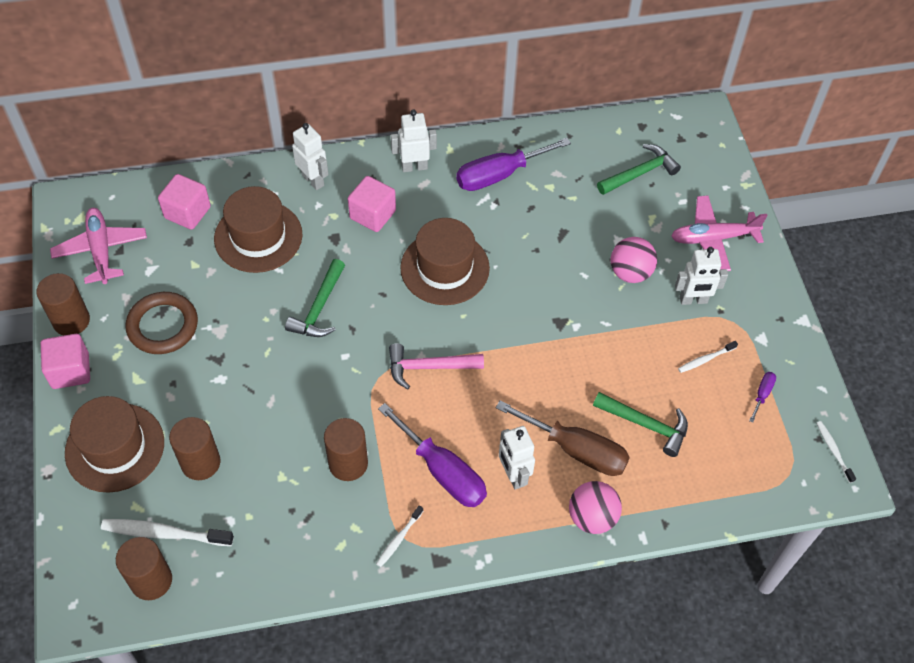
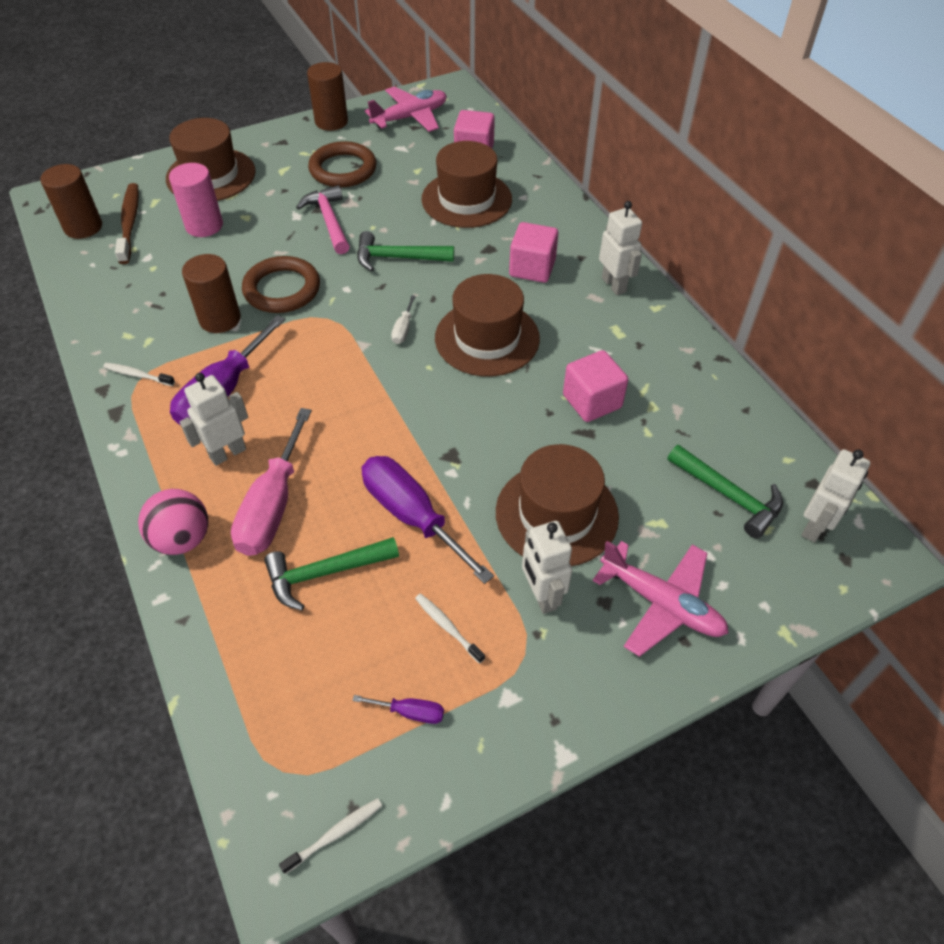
camera: 75 degrees right, 5 degrees down
pink cube [41,334,90,389] -> pink cube moved to [563,350,628,422]
white toothbrush [101,519,234,546] -> brown toothbrush [115,183,139,264]
brown cylinder [169,417,220,480] -> pink cylinder [169,163,223,237]
white robot [292,123,329,190] -> white robot moved to [801,449,870,543]
pink hammer [389,343,484,389] -> pink hammer moved to [296,185,350,254]
purple screwdriver [456,138,571,191] -> purple screwdriver moved to [362,456,494,584]
brown screwdriver [496,400,630,476] -> pink screwdriver [231,408,312,556]
green hammer [593,392,688,457] -> green hammer turned 60 degrees clockwise [264,537,399,610]
pink ball [611,237,657,283] -> brown hat [496,444,619,566]
pink plane [671,195,768,271] -> pink plane turned 150 degrees clockwise [593,541,729,657]
none -> brown ring [242,256,320,313]
none -> white screwdriver [391,295,416,344]

